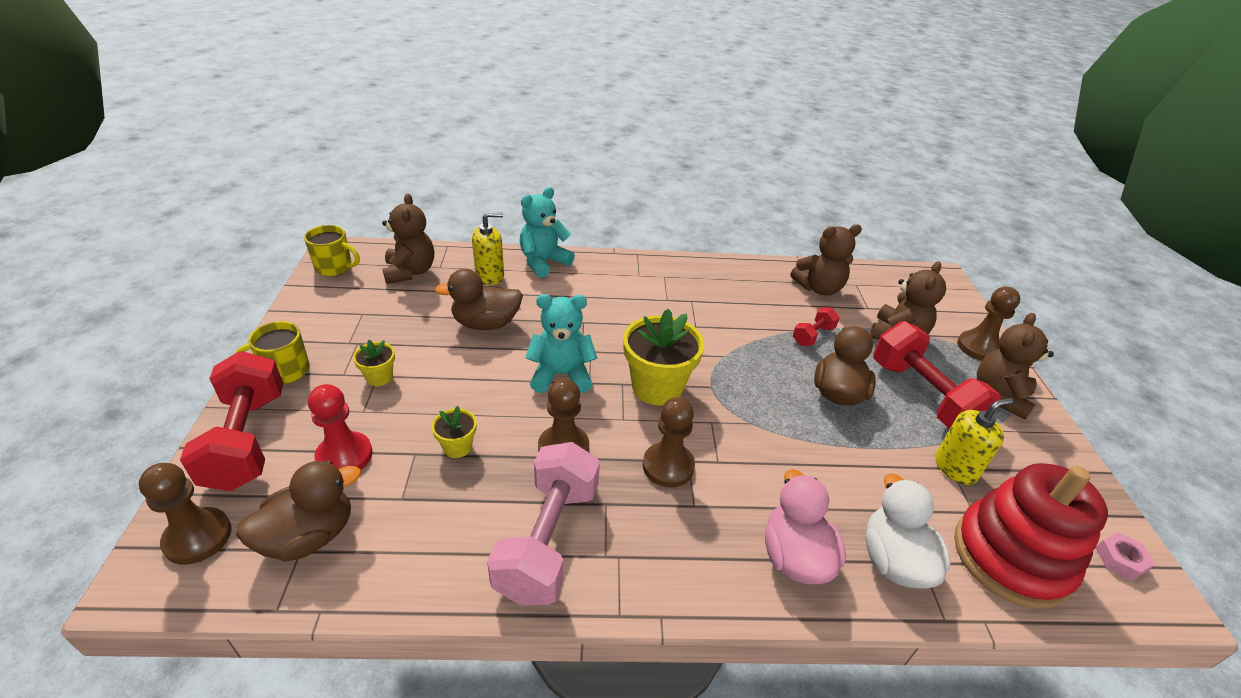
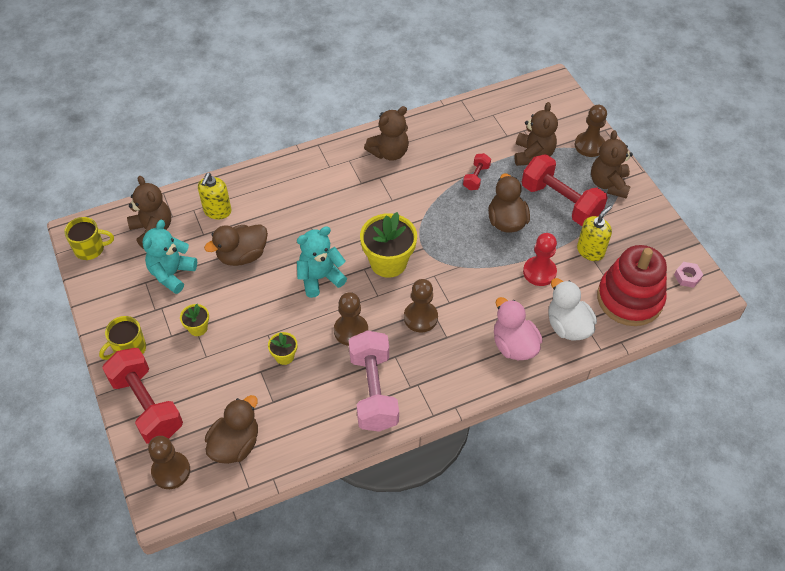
camera: 20 degrees left, 15 degrees up
red pawn [308,384,372,470] -> red pawn moved to [523,233,557,286]
yellow soap dispenser [472,212,504,285] -> yellow soap dispenser turned 150 degrees clockwise [198,173,231,219]
turquoise teddy bear [520,187,575,278] -> turquoise teddy bear moved to [143,220,197,294]
brown teddy bear [790,224,862,296] -> brown teddy bear moved to [364,106,409,161]

